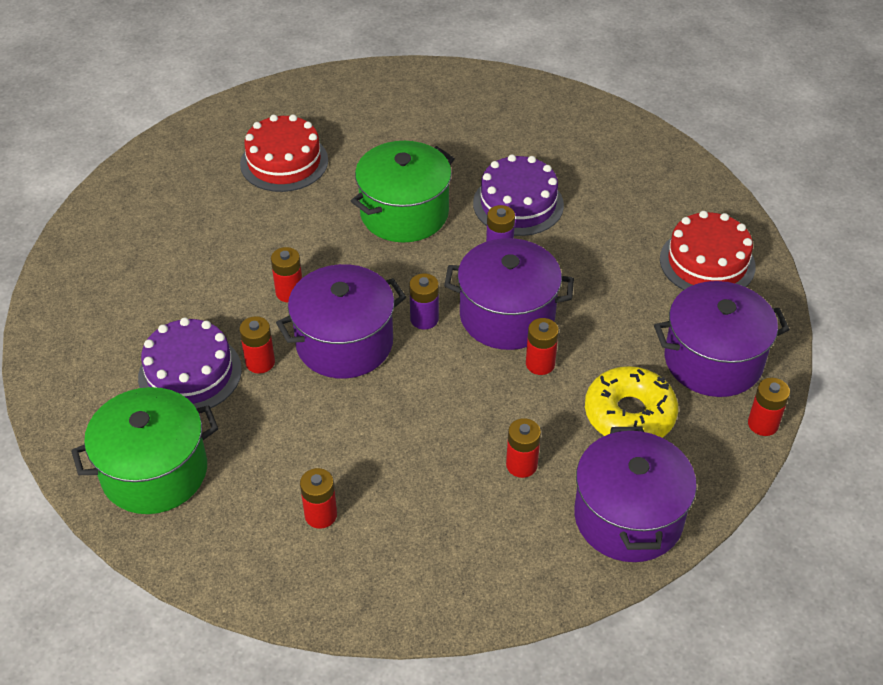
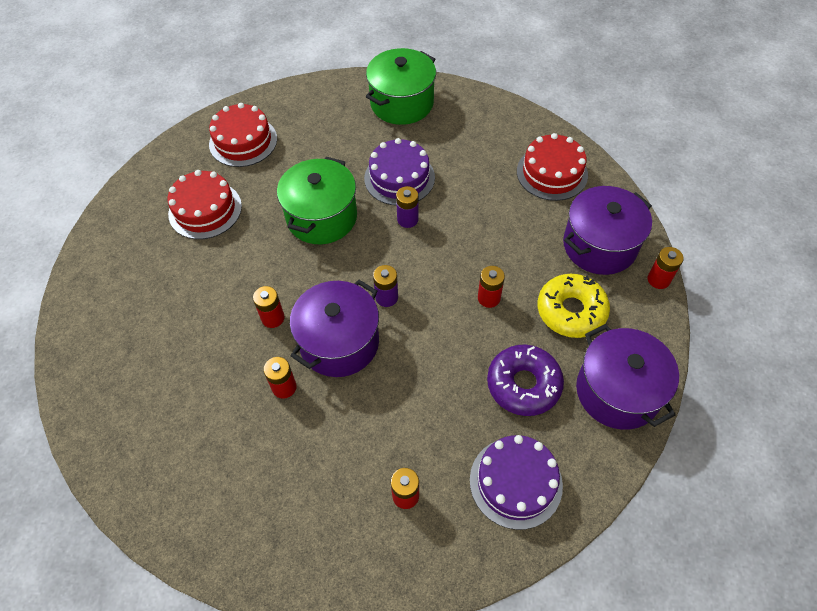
camera: 25 degrees left, 10 degrees up
green pot [71,387,218,514] -> green pot moved to [366,48,436,125]
purple cake [138,317,242,408] -> purple cake moved to [470,435,563,530]
purple pot [444,238,574,350] -> none
red battery [506,418,541,478] -> purple donut [487,345,564,416]
none -> red cake [209,103,277,167]

